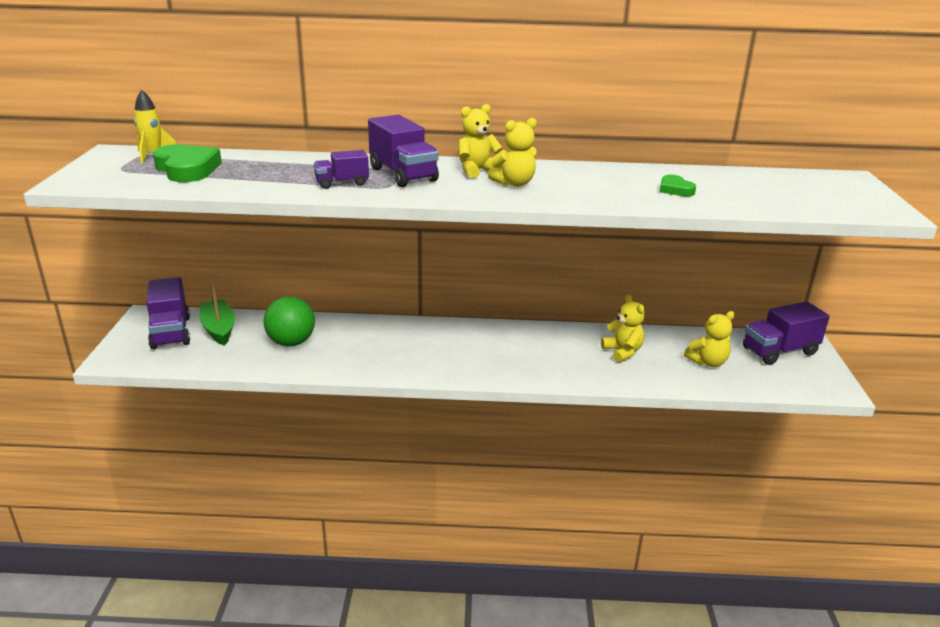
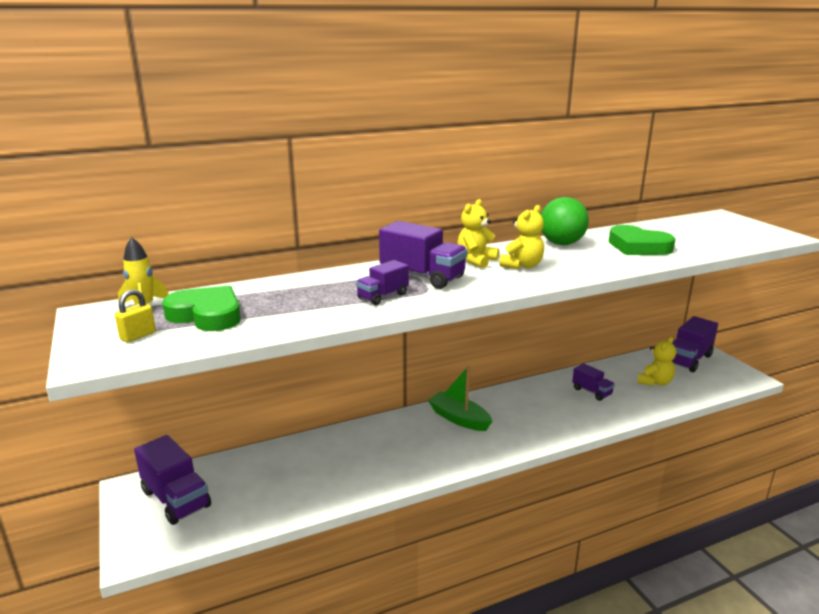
camera: 25 degrees left, 5 degrees down
green boat [199,273,235,345] -> green boat moved to [428,366,493,431]
green ball [264,296,315,347] -> green ball moved to [541,197,589,245]
yellow teddy bear [601,295,645,362] -> purple truck [572,363,615,401]
green heart [659,174,696,197] -> green heart [609,225,676,255], size x1.86
none -> yellow padlock [115,289,156,342]

